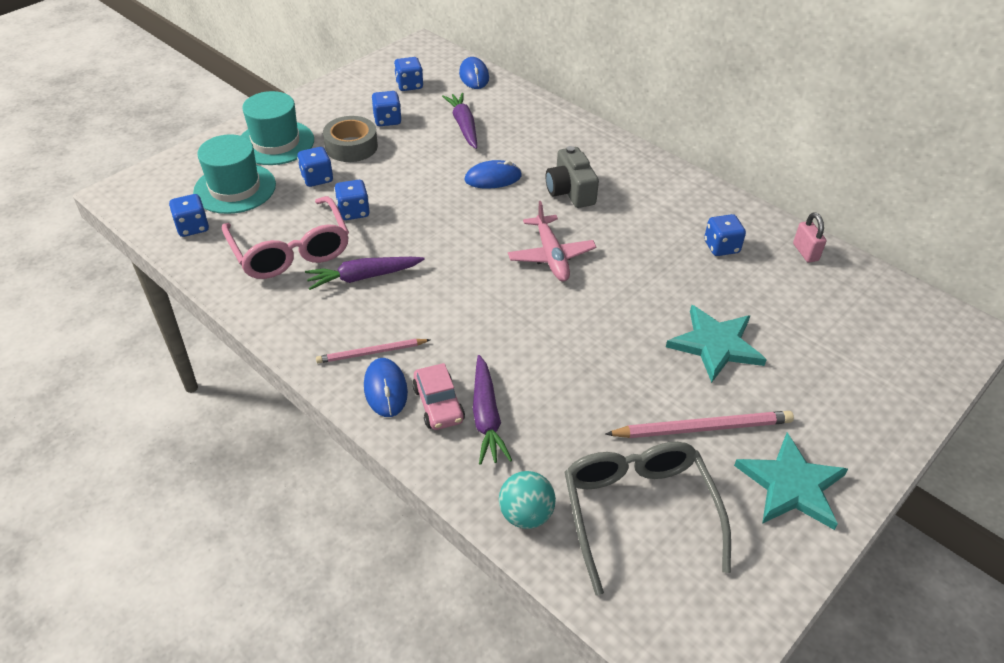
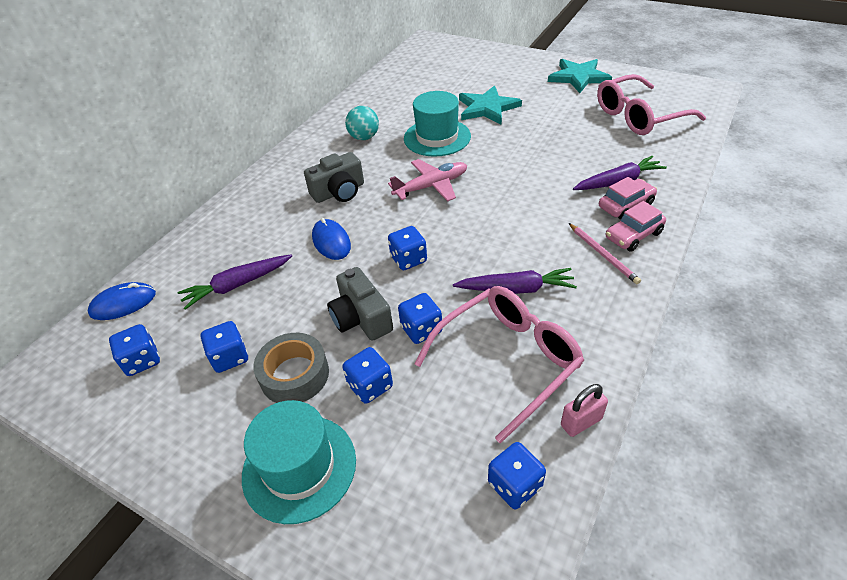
camera: 100 degrees left, 0 degrees up
turquoise hat [193,134,276,214] -> turquoise hat moved to [404,91,471,157]
purple carrot [305,257,425,290] -> purple carrot turned 60 degrees counterclockwise [453,268,577,294]
blue mouse [364,358,408,417] -> pink car [606,201,666,252]
turquoise ball [499,471,556,529] -> turquoise ball moved to [345,106,379,140]
grey glasses [564,442,731,595] -> pink glasses [597,74,706,135]
pink pencil [605,411,794,438] -> none
blue dice [704,214,746,256] -> blue dice moved to [388,226,427,270]
pink padlock [793,213,827,263] -> pink padlock moved to [561,384,608,437]
none -> grey camera [327,267,393,341]

